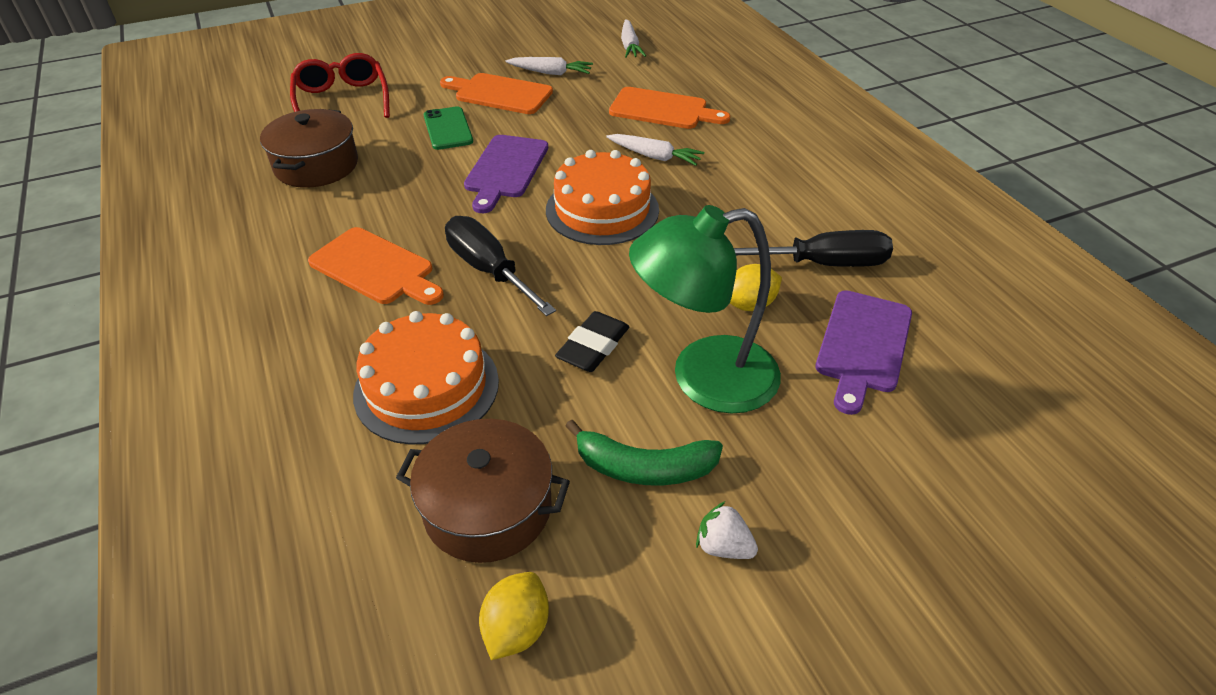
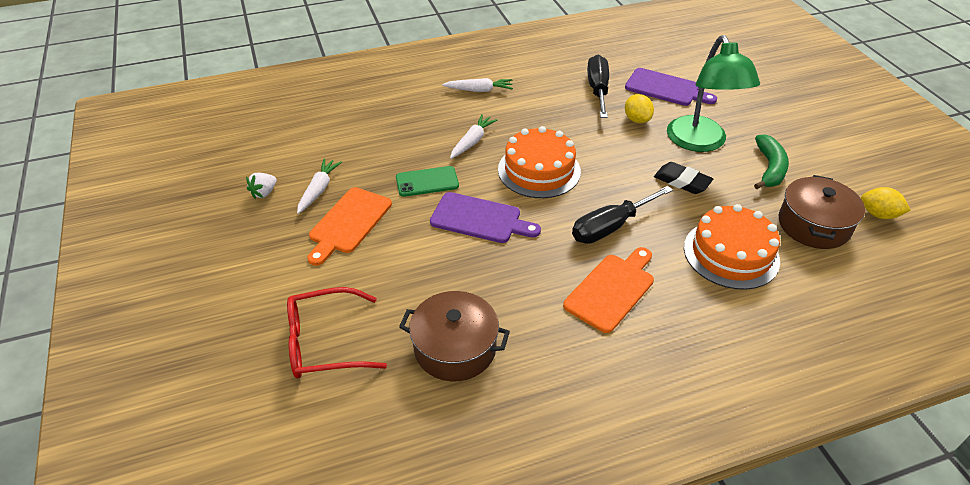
camera: 85 degrees left, 0 degrees up
green phone [424,106,473,150] -> green phone moved to [396,166,459,197]
orange cutting board [609,87,730,129] -> none
white carrot [621,19,646,58] -> white carrot moved to [442,78,513,92]
white strawberry [696,501,758,559] -> white strawberry moved to [246,173,277,199]

